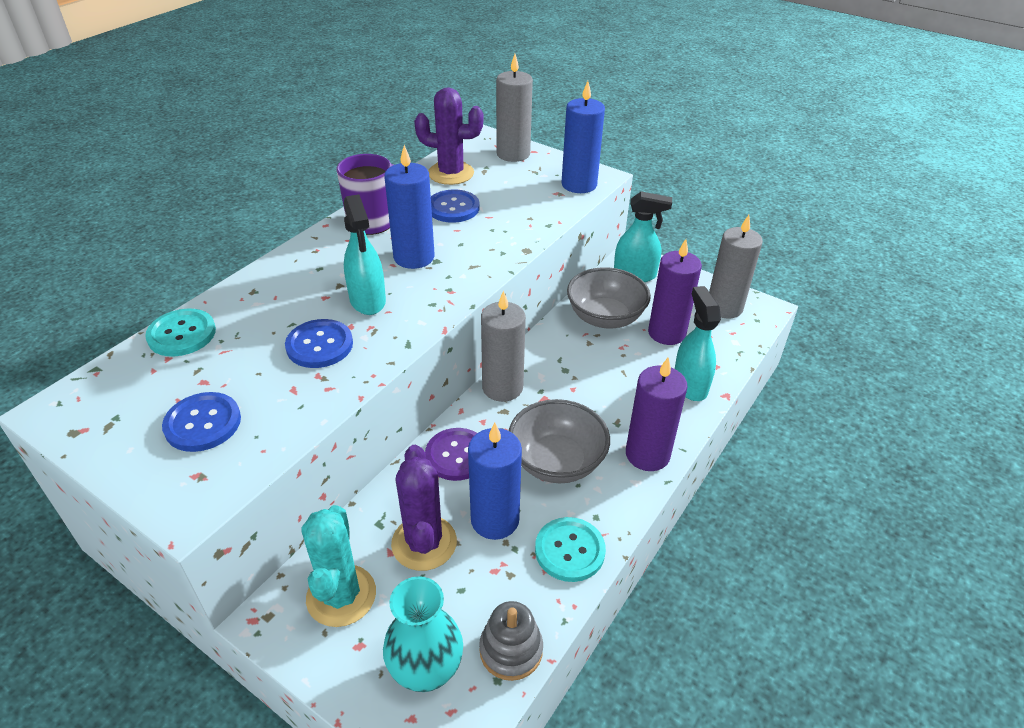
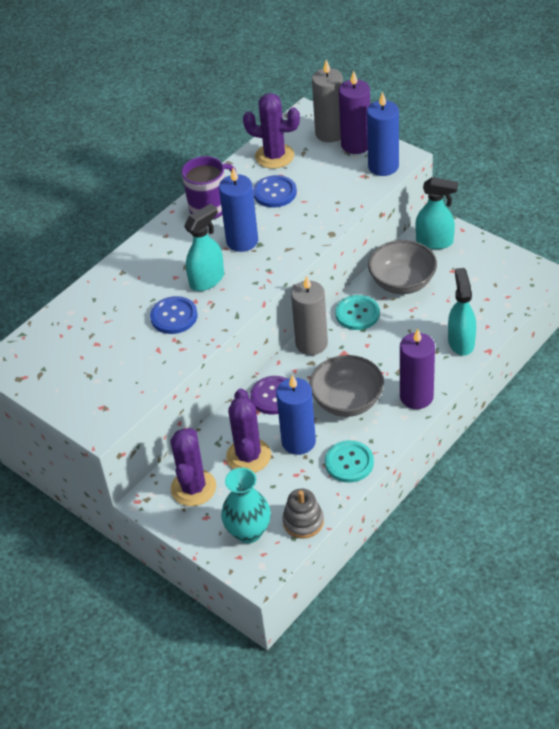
camera: 10 degrees right, 5 degrees up
turquoise button [145,309,216,356] -> turquoise button moved to [335,295,380,330]
blue button [162,392,241,452] -> none
turquoise cactus [302,505,376,627] -> purple cactus [170,428,216,506]
turquoise spray bottle [344,194,386,315] -> turquoise spray bottle turned 120 degrees counterclockwise [184,204,224,291]
purple candle [648,239,702,345] -> purple candle moved to [339,71,370,154]
grey candle [709,215,763,319] -> none

